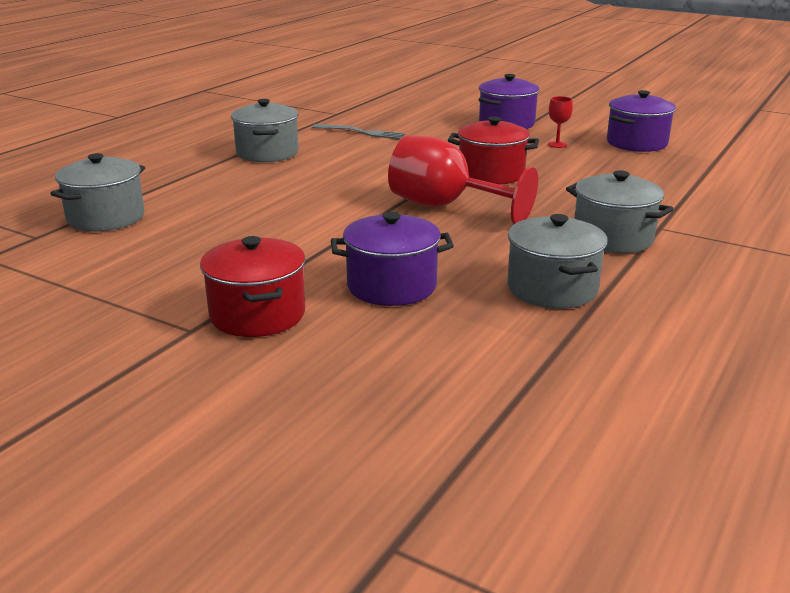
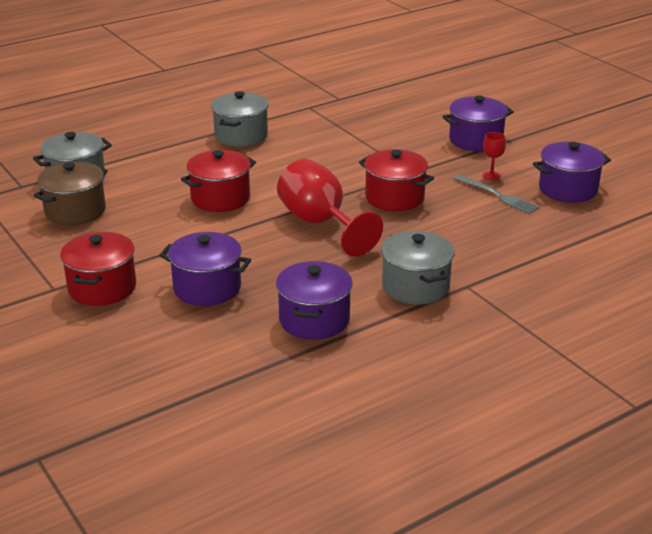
camera: 25 degrees right, 5 degrees up
grey fork [312,124,405,139] -> grey fork moved to [453,175,539,214]
grey pot [507,214,608,309] -> purple pot [276,261,353,340]
none -> brown pot [33,161,108,225]
none -> red pot [181,150,256,212]

